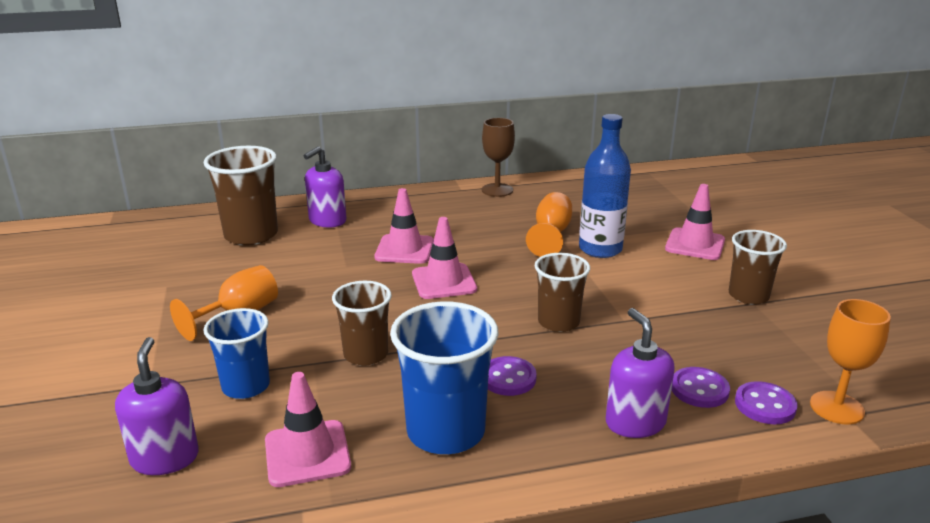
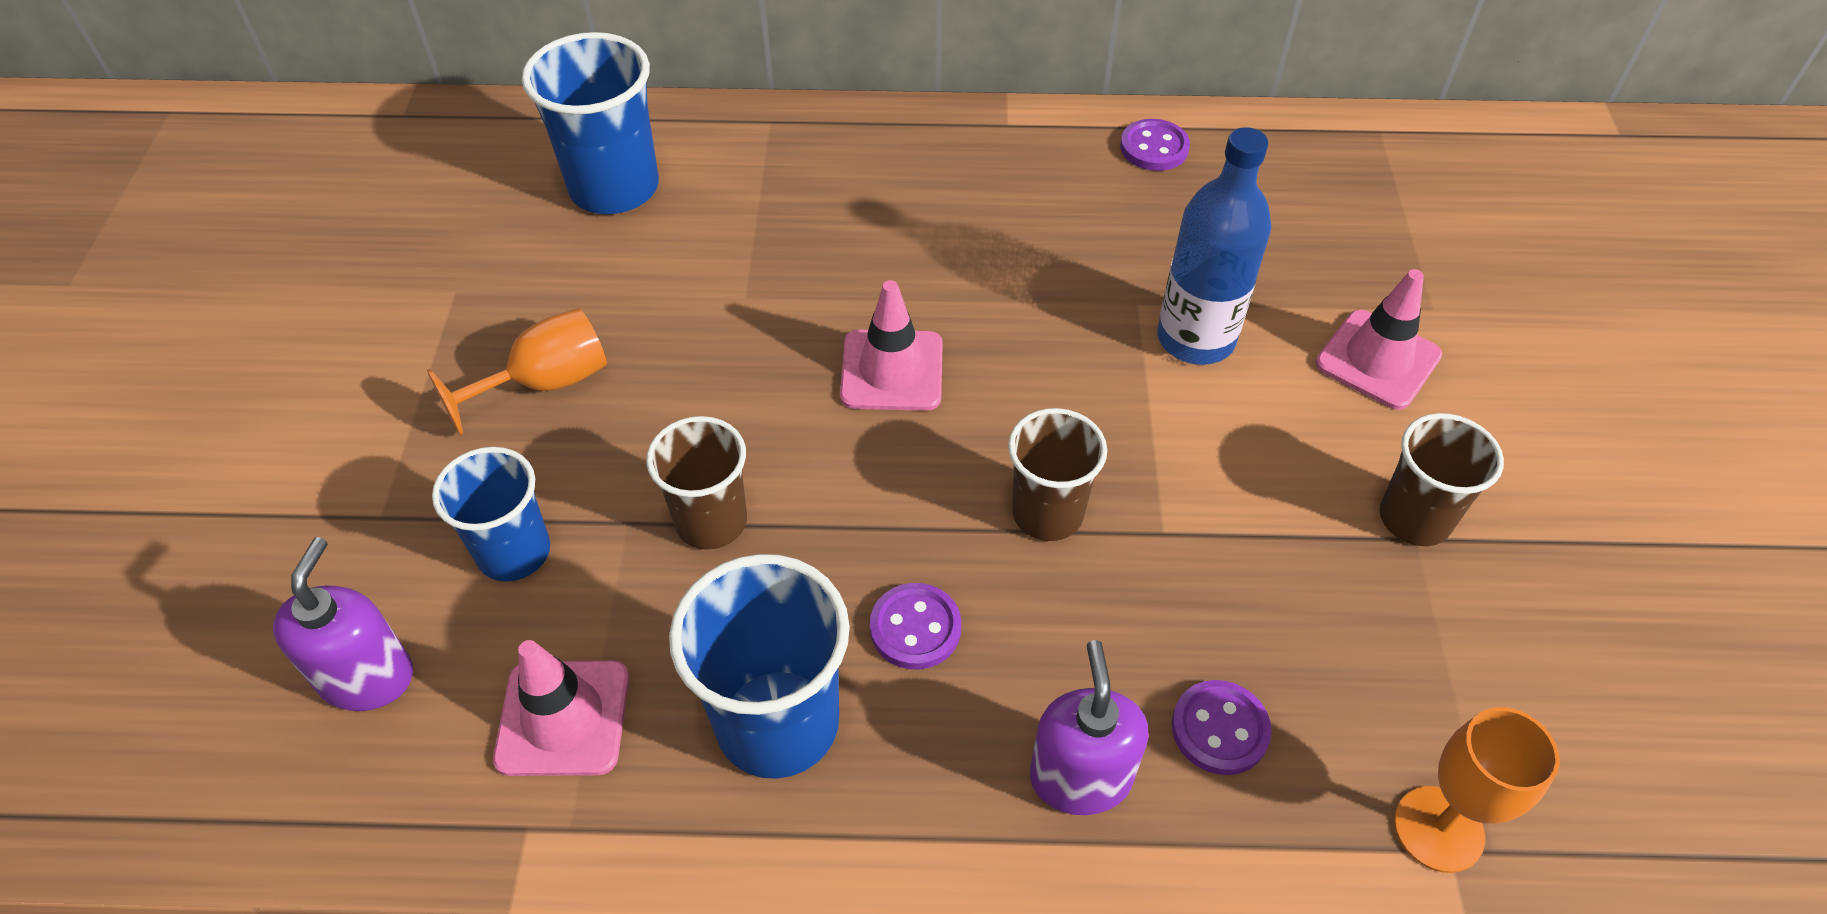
camera: 15 degrees right, 25 degrees up
brown cup [204,146,278,246] -> blue cup [522,32,659,214]
purple soap dispenser [303,146,346,227] -> none
pink traffic cone [374,188,434,264] -> none
brown goblet [482,118,515,197] -> none
orange goblet [526,192,572,257] -> none
purple button [735,381,797,424] -> purple button moved to [1120,119,1190,171]

